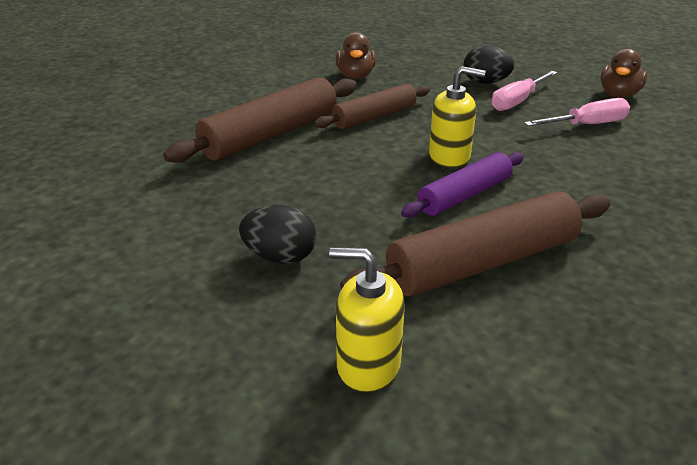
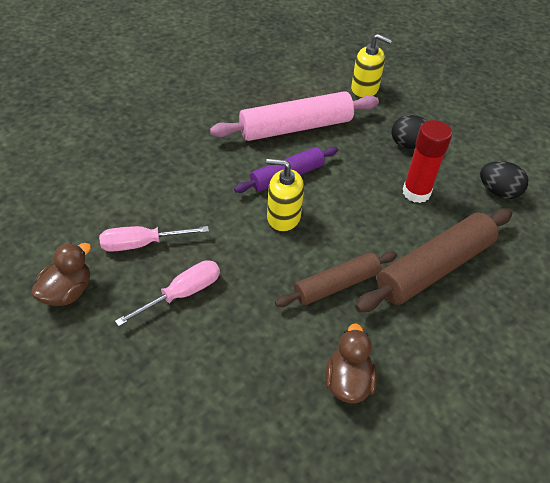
camera: 175 degrees left, 15 degrees up
brown rolling pin [340,191,611,296] -> pink rolling pin [210,91,379,141]
black egg [464,45,514,84] -> black egg moved to [480,161,528,199]
none -> red glue stick [402,120,452,203]

